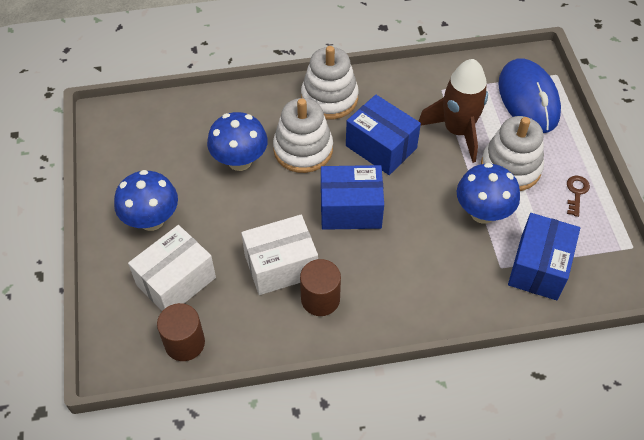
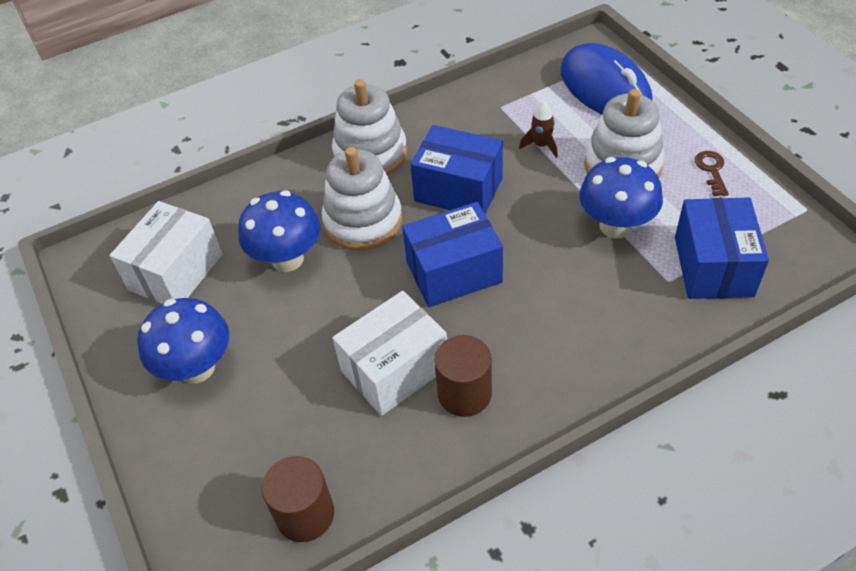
camera: 15 degrees left, 5 degrees down
white box [128,225,216,311] -> white box moved to [109,201,222,304]
brown rocket [419,59,488,163] -> brown rocket [519,102,558,158], size x0.44

